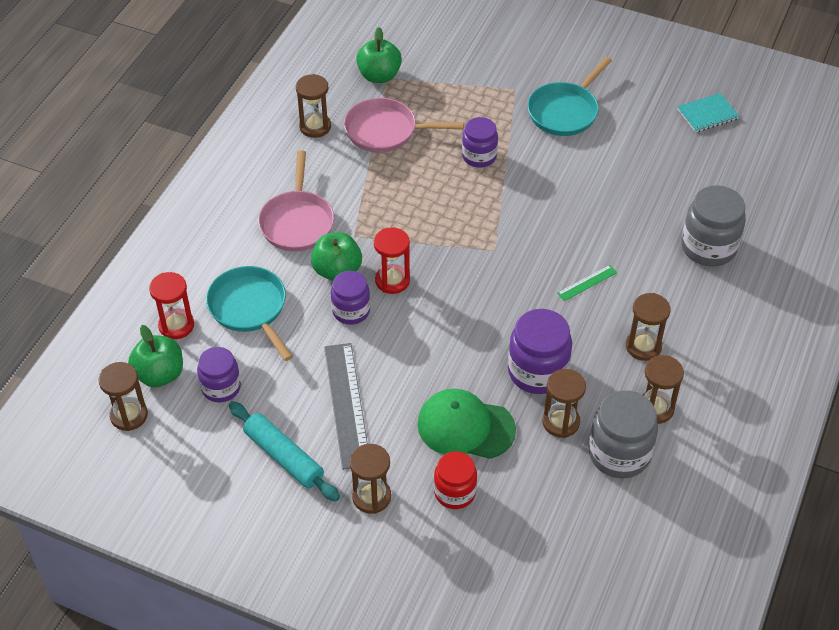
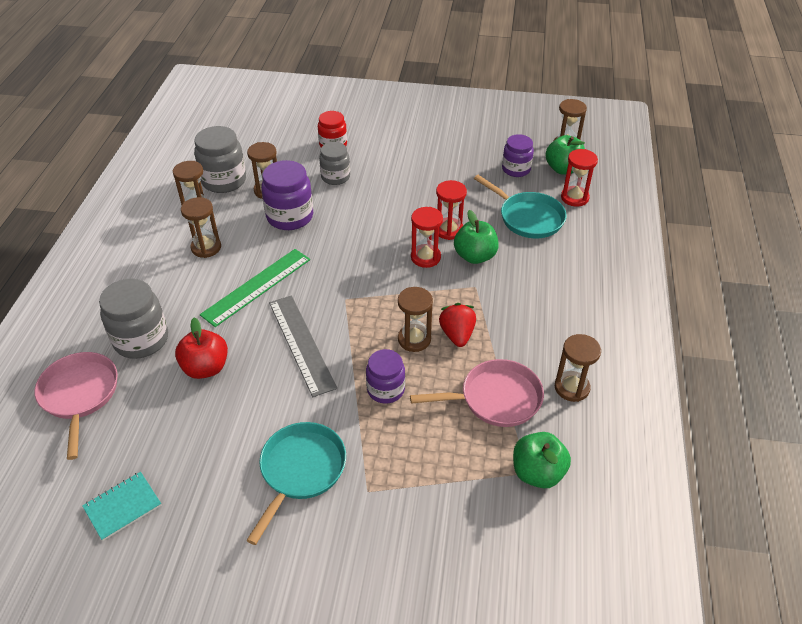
camera: 165 degrees right, 5 degrees down
turquoise rolling pin [229,401,340,501] -> none
pink pan [258,150,334,252] -> pink pan moved to [34,352,118,460]
grey ruler [324,343,368,470] -> grey ruler moved to [269,295,337,397]
purple jar [331,271,370,325] -> red hourglass [436,180,467,240]
brown hourglass [350,444,391,514] -> brown hourglass moved to [398,287,433,352]
green cap [417,389,516,459] -> grey jar [319,142,350,185]
green ruler [557,265,617,301] -> green ruler [200,249,310,327], size x2.10
none -> red apple [175,317,228,379]
none -> red strawberry [439,303,476,347]

